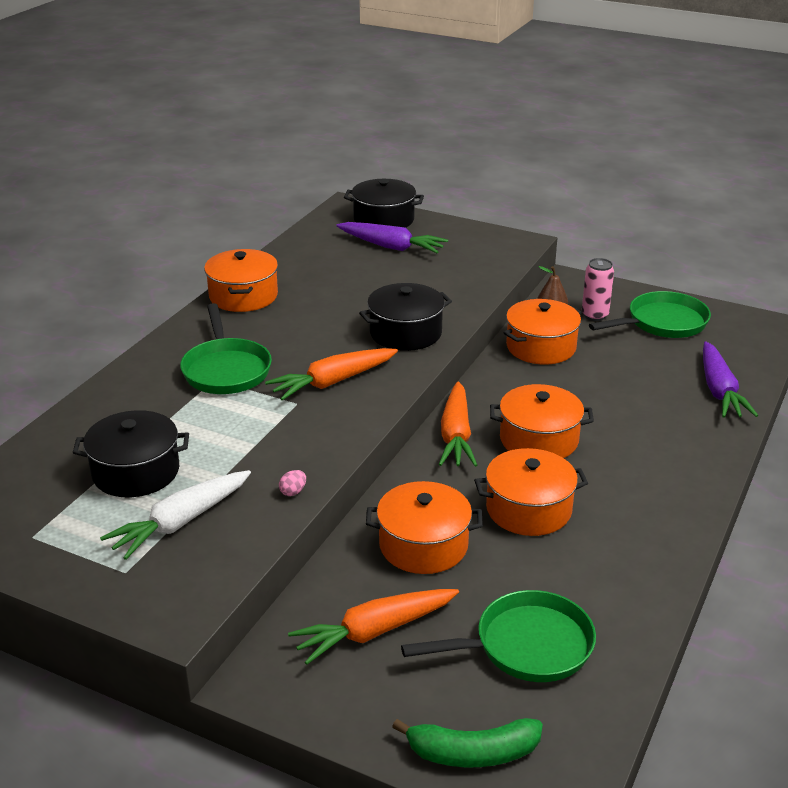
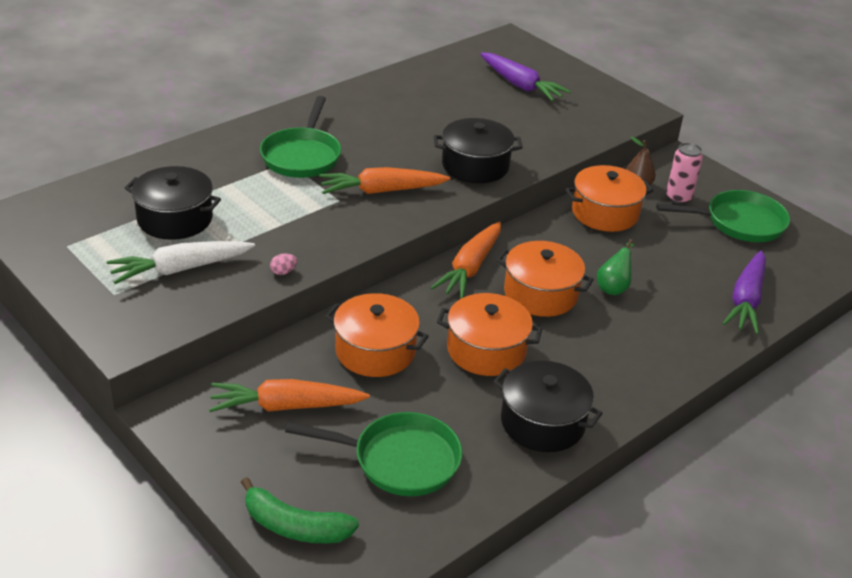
camera: 20 degrees right, 5 degrees up
orange pot [204,249,278,312] -> none
black pot [344,179,424,228] -> black pot moved to [493,361,603,452]
none -> green pear [597,239,634,295]

